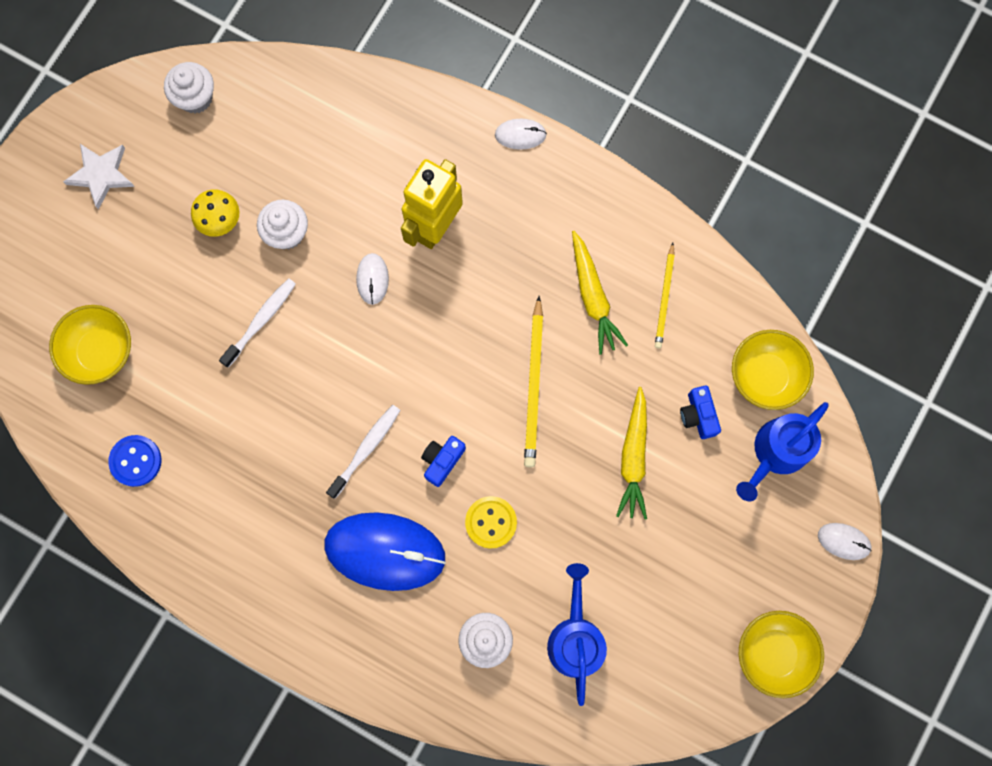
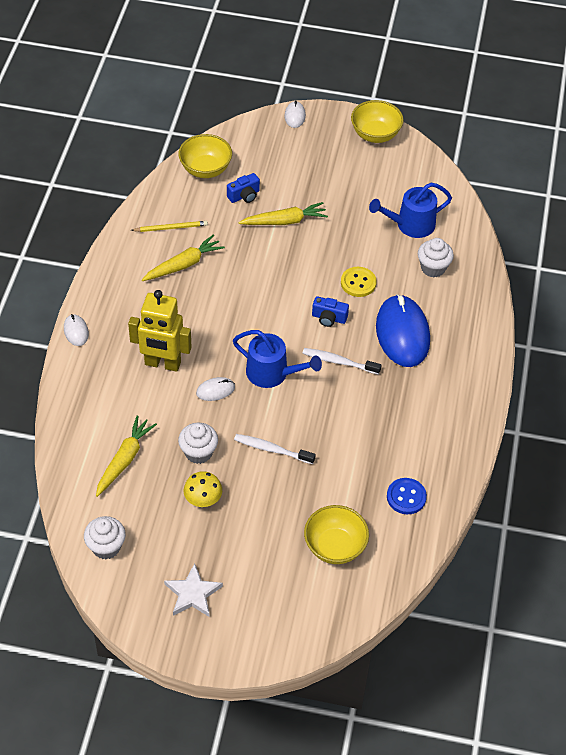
camera: 110 degrees left, 25 degrees down
yellow pencil [524,296,543,467] -> none
blue watering can [736,402,829,501] -> blue watering can moved to [233,330,322,388]
none -> yellow carrot [96,415,157,497]

